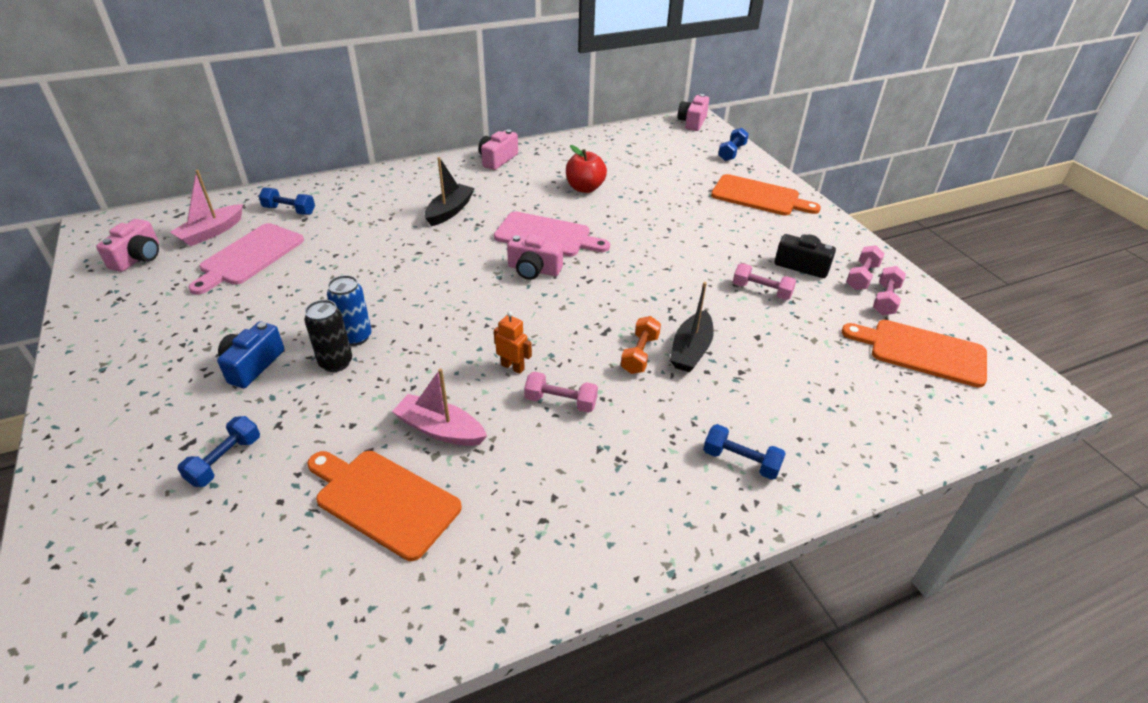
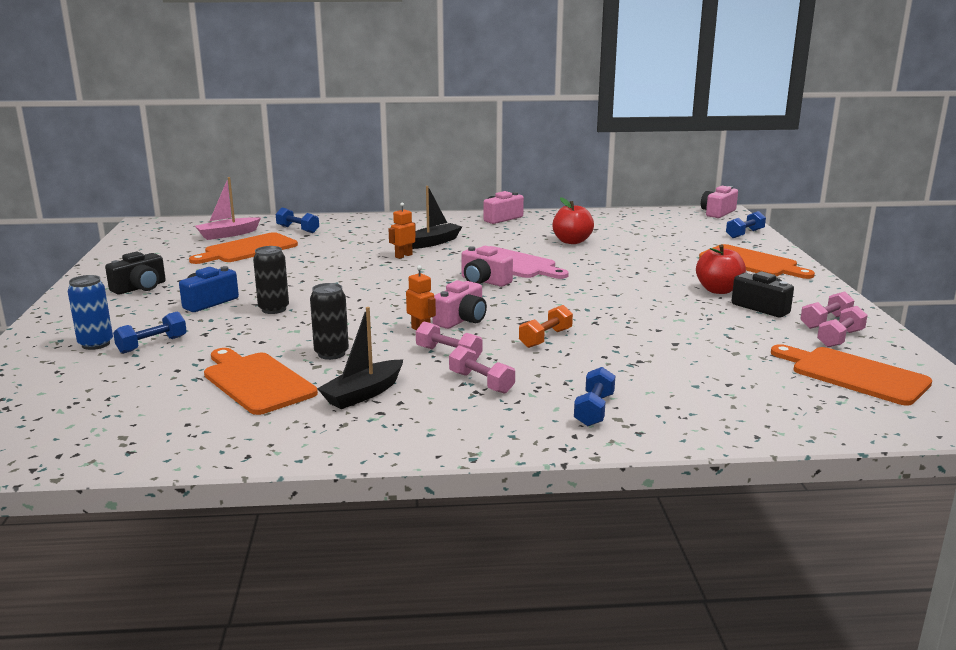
camera: 20 degrees right, 20 degrees down
pink camera [96,219,159,272] -> pink camera moved to [433,280,487,329]
pink cutting board [189,223,304,295] -> orange cutting board [189,232,298,264]
blue can [327,275,372,346] -> blue can moved to [68,275,113,350]
pink boat [392,368,487,446] -> black can [310,283,349,360]
black boat [670,282,714,372] -> black boat moved to [317,307,403,409]
blue dumbbell [703,424,786,480] -> blue dumbbell turned 60 degrees clockwise [574,367,615,426]
pink dumbbell [733,263,796,300] -> pink dumbbell moved to [449,345,515,394]
none -> black camera [105,252,166,295]
none -> orange robot [388,202,416,259]
none -> red apple [696,244,746,294]

